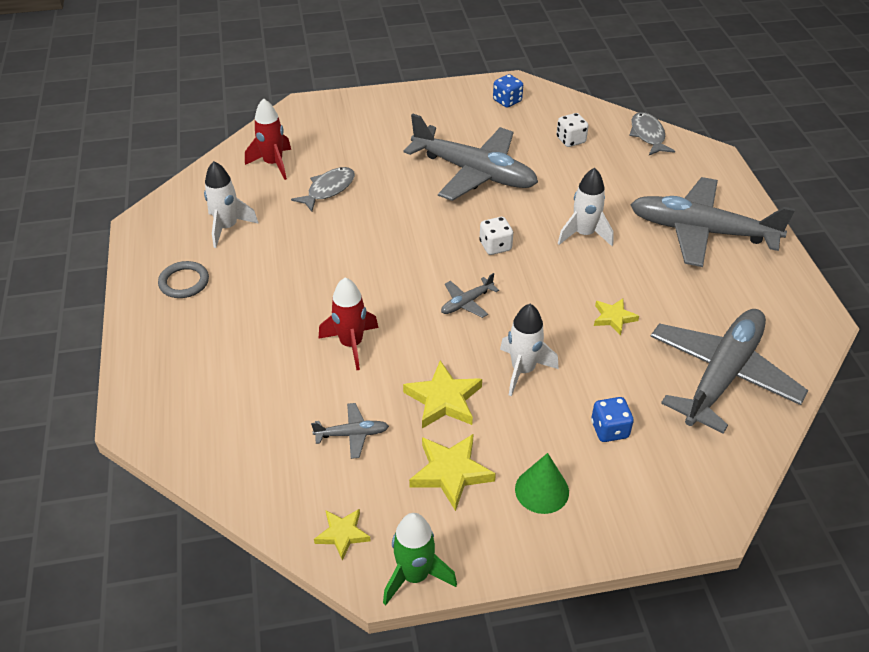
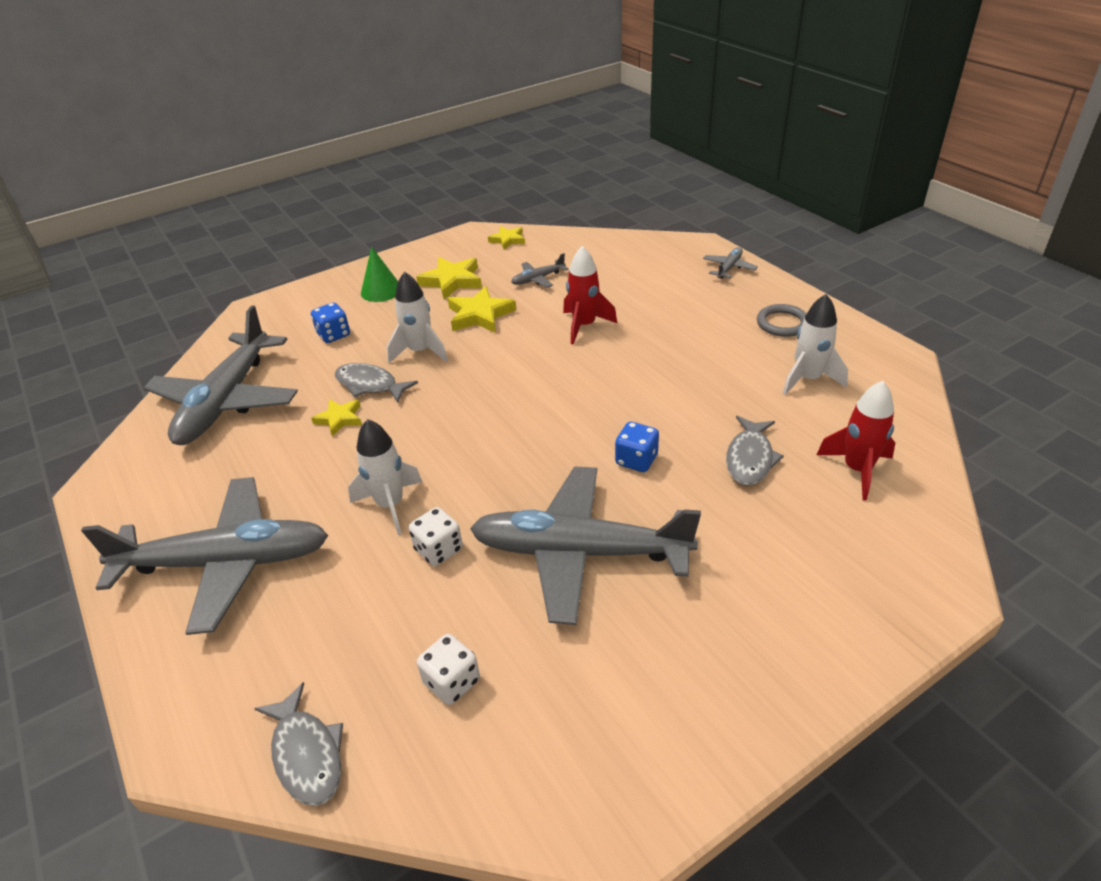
camera: 160 degrees right, 5 degrees down
green rocket [383,513,457,606] -> none
grey plane [441,273,499,318] -> grey plane moved to [703,247,758,279]
white dice [479,217,513,255] -> white dice moved to [409,507,463,566]
blue dice [493,74,523,108] -> blue dice moved to [615,422,659,472]
none -> grey fish [335,363,418,402]

